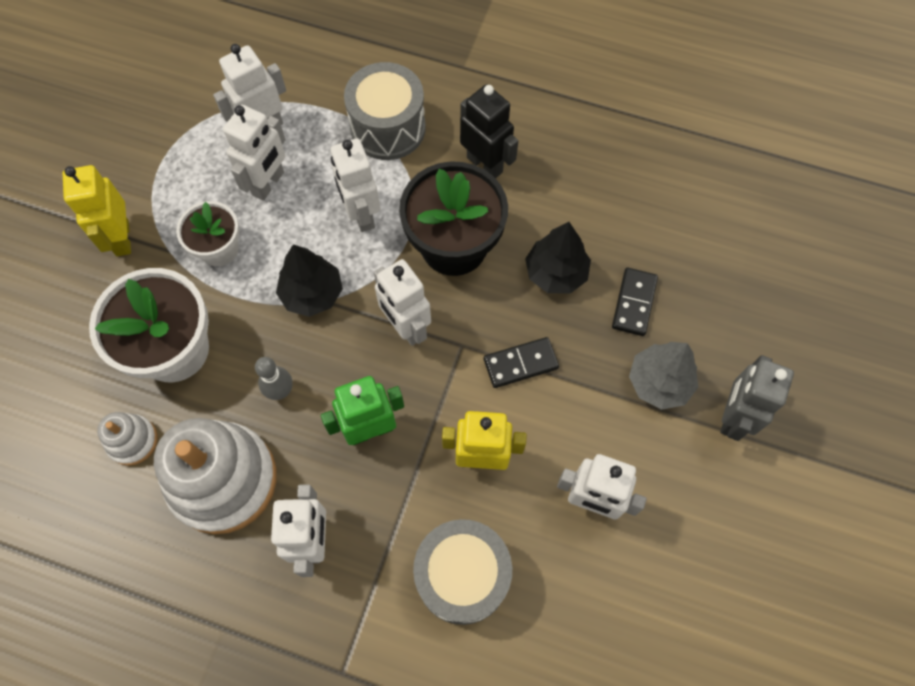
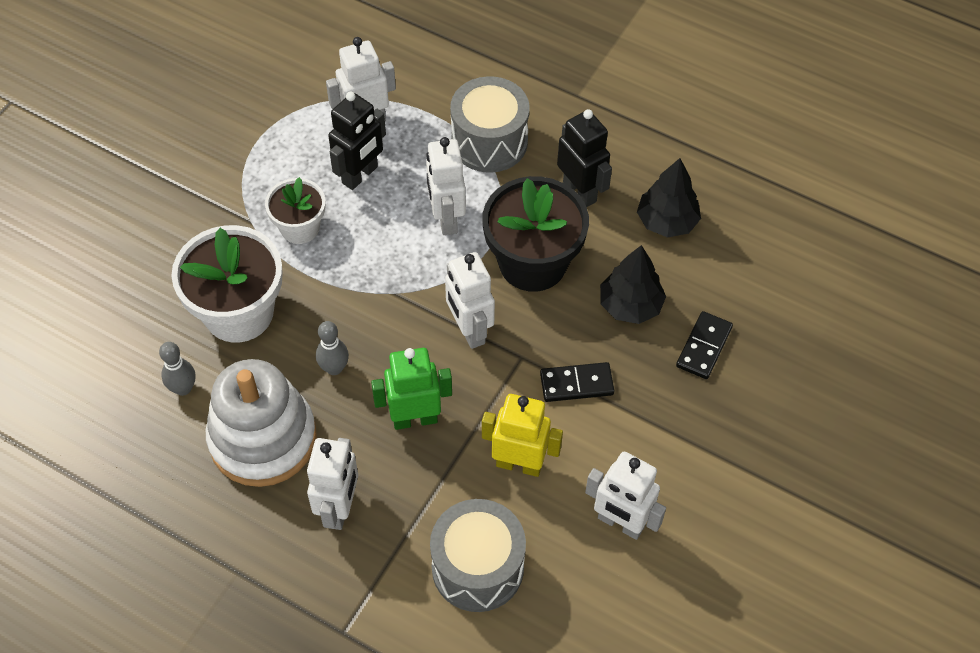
camera: 10 degrees right, 10 degrees down
yellow robot [63,165,131,256] -> none
white stacking toy [97,412,157,466] -> grey bowling pin [159,342,195,396]
white robot [223,105,286,201] -> black robot [328,92,386,190]
black tree [276,244,343,317] -> black tree moved to [637,158,701,238]
grey tree [629,342,698,410] -> none
grey robot [720,355,794,441] -> none

